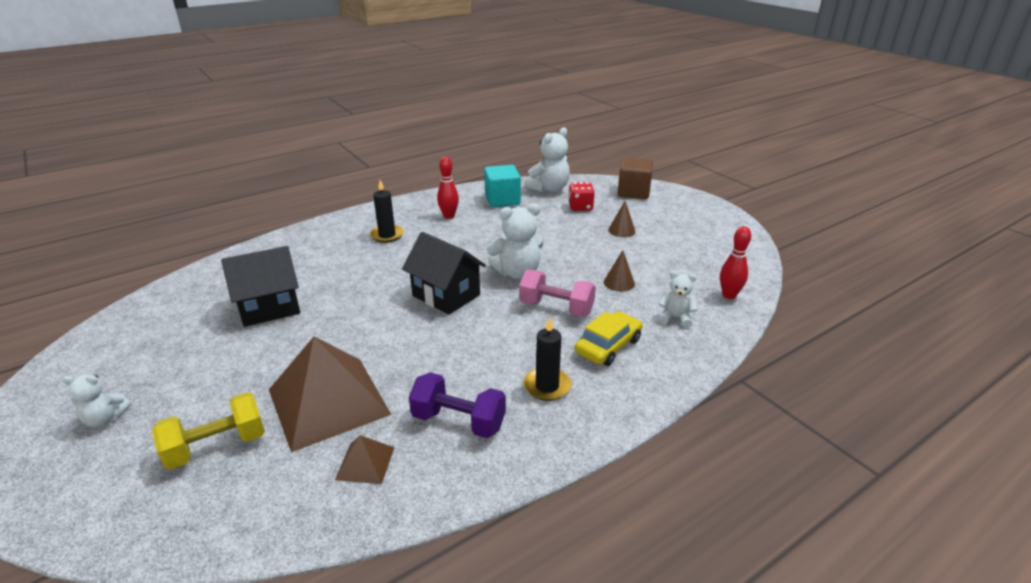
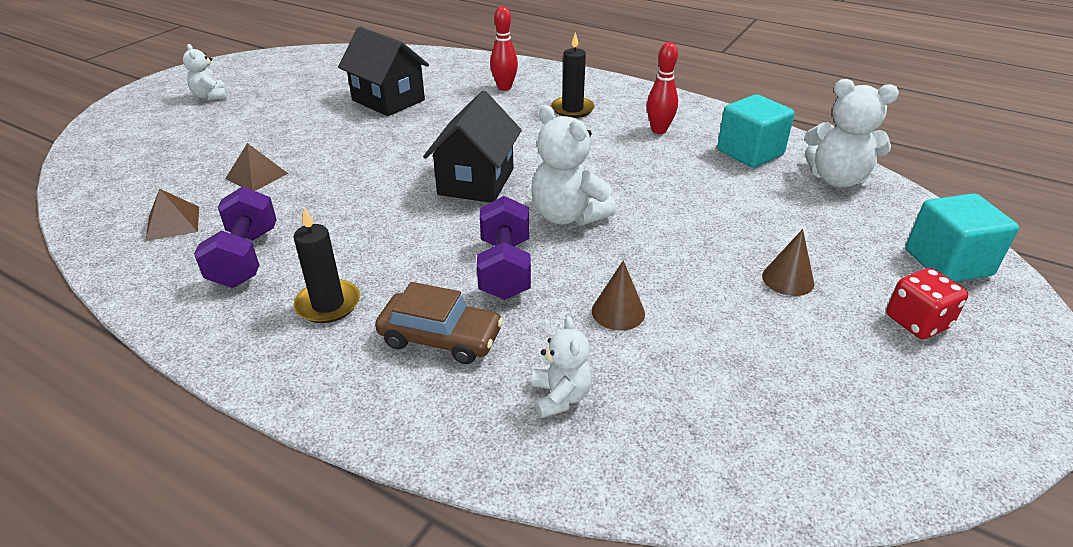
camera: 65 degrees right, 5 degrees up
yellow dumbbell [152,392,265,470] -> none
brown pyramid [269,337,391,452] -> brown pyramid [225,143,288,191], size x0.44
pink dumbbell [519,270,596,317] -> purple dumbbell [477,196,531,300]
red dice [568,182,595,211] -> red dice moved to [886,268,968,339]
yellow car [575,311,643,366] -> brown car [375,282,503,364]
brown cube [618,158,653,199] -> turquoise cube [906,193,1019,282]
red bowling pin [720,226,751,299] -> red bowling pin moved to [490,6,518,91]

